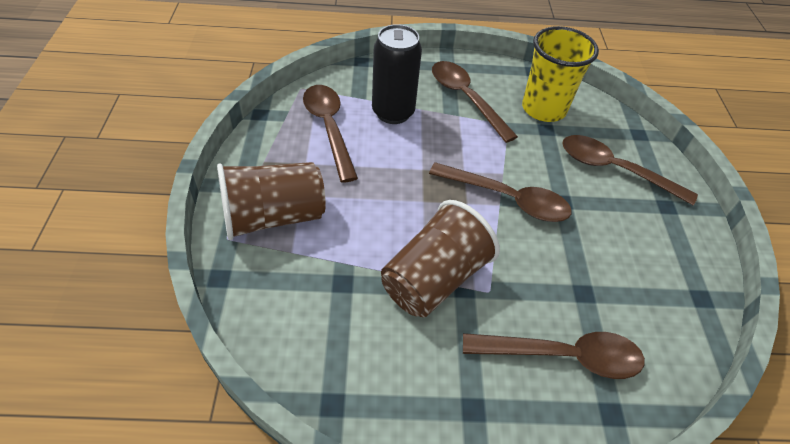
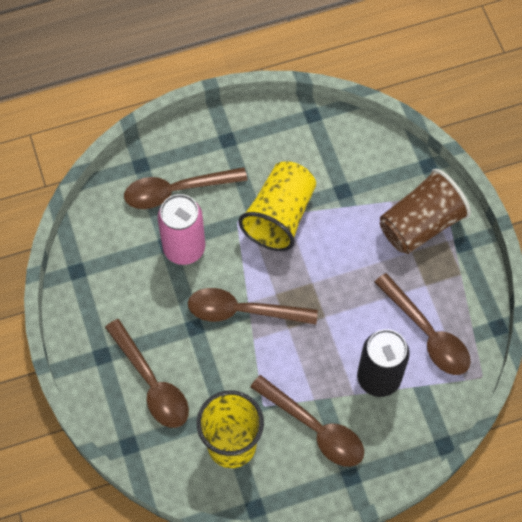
camera: 165 degrees right, 15 degrees up
brown cup [381,200,500,317] -> yellow cup [239,162,316,251]
brown spoon [562,135,698,205] -> brown spoon turned 45 degrees clockwise [105,319,189,428]
none -> pink can [157,194,205,265]

